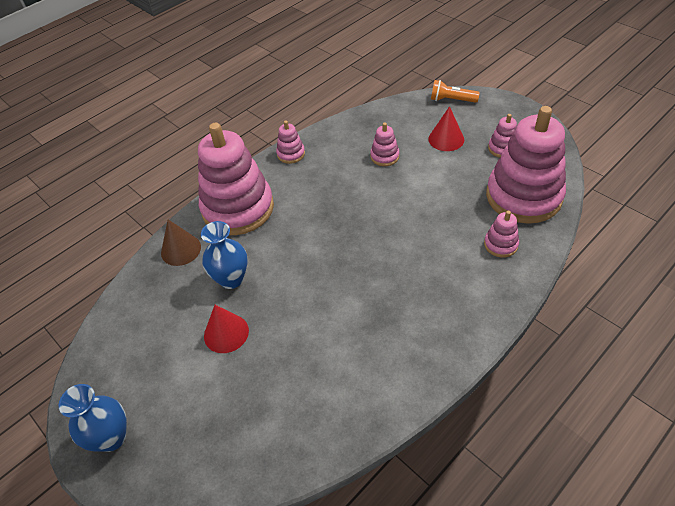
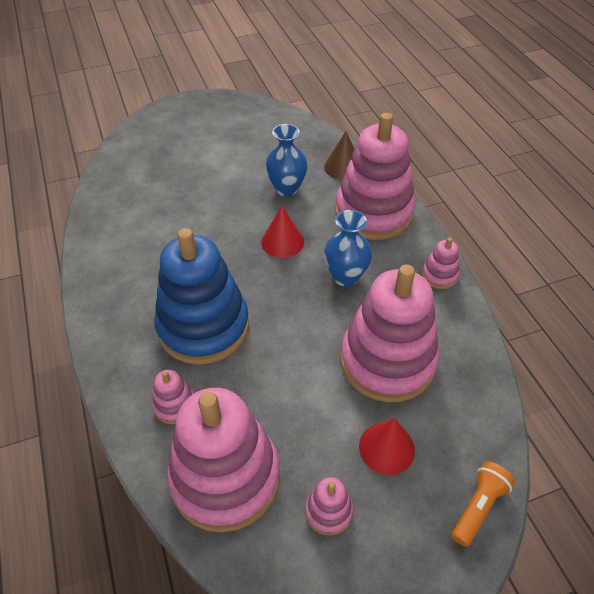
camera: 110 degrees right, 0 degrees up
blue vase [58,384,127,452] -> blue vase moved to [324,210,372,287]
red cone [204,305,249,353] -> red cone moved to [261,206,304,258]
pink stacking toy [370,122,399,166] -> pink stacking toy [340,265,439,402], size x2.37
none -> blue stacking toy [154,228,249,365]

